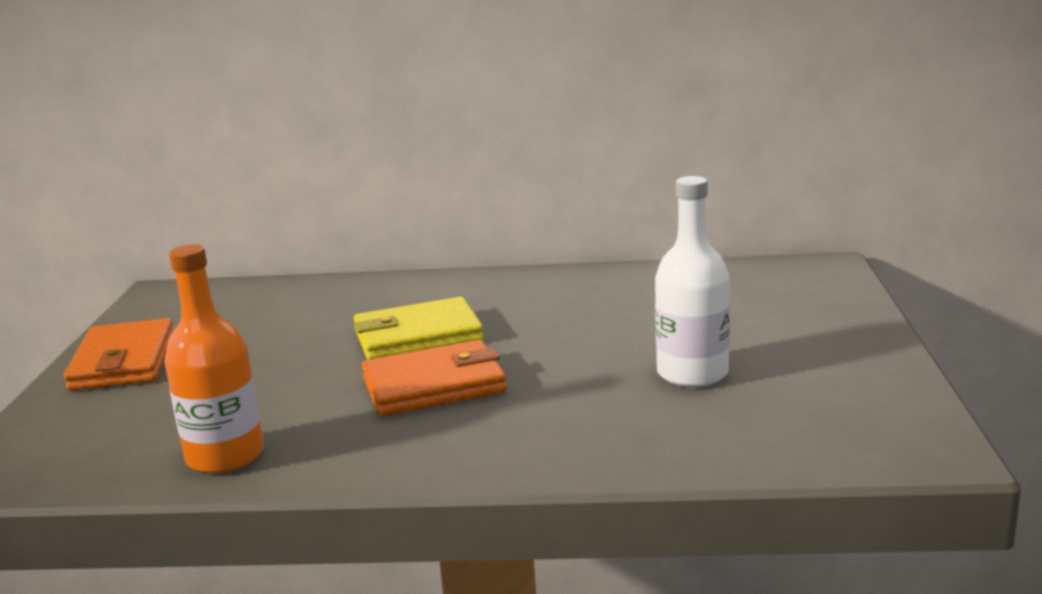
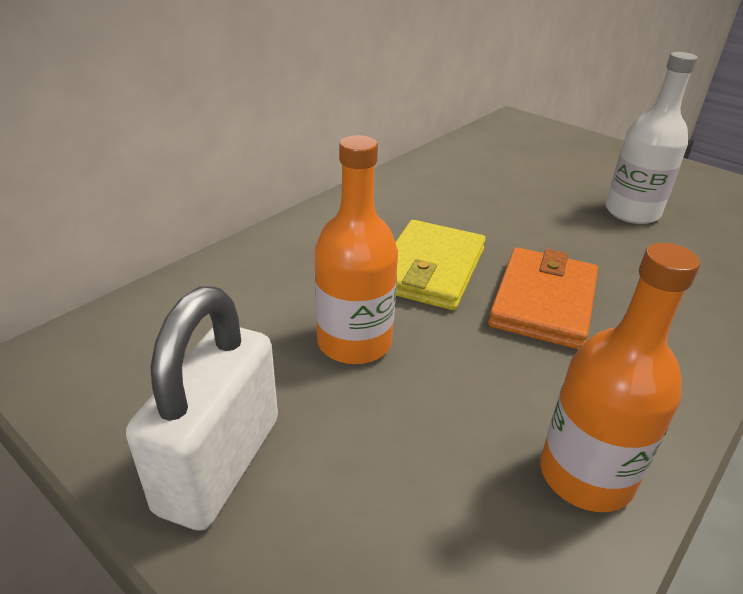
camera: 55 degrees left, 15 degrees up
orange wallet [63,318,174,391] -> white padlock [126,286,278,531]
none -> orange bottle [315,135,398,364]

